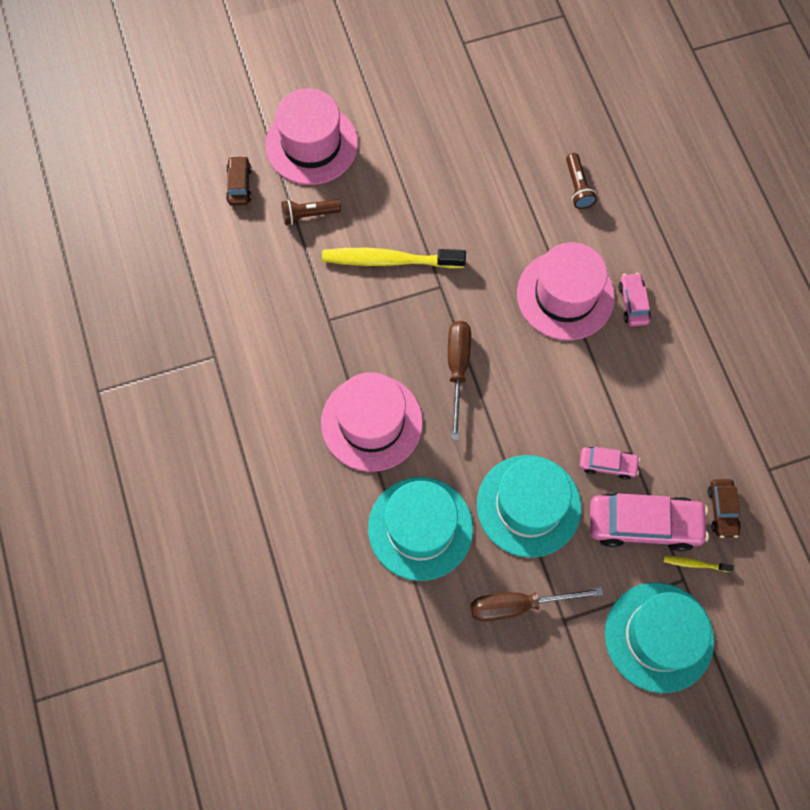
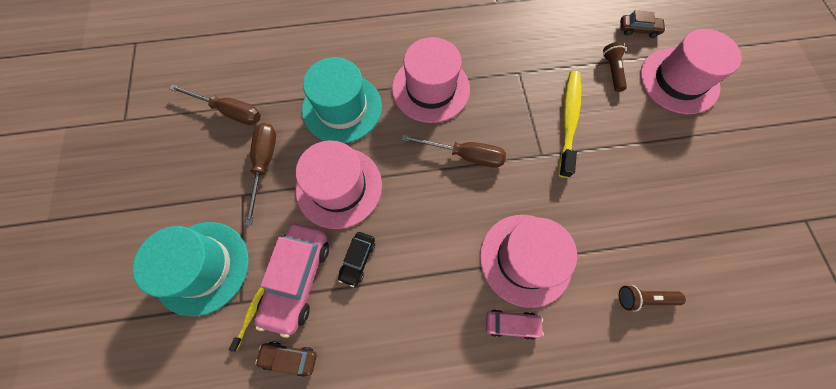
camera: 100 degrees right, 0 degrees up
turquoise hat [477,455,581,558] -> pink hat [296,141,382,229]
pink car [580,447,640,480] -> black car [338,232,375,287]
none -> brown screwdriver [169,84,261,125]

